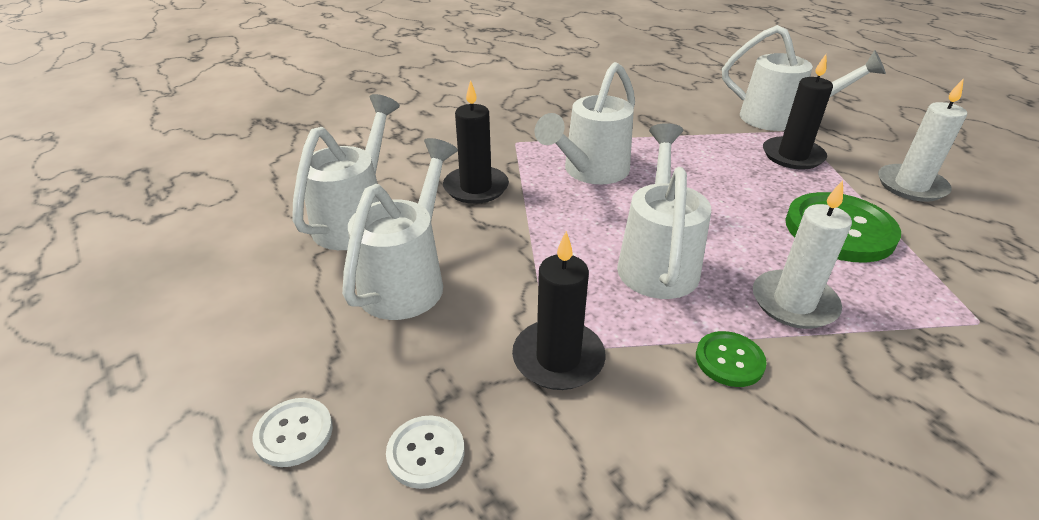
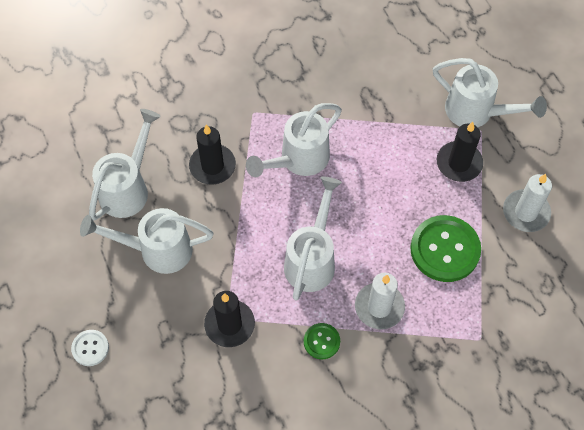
camera: 10 degrees right, 25 degrees up
white watering can [342,138,458,320] -> white watering can turned 120 degrees counterclockwise [80,208,214,274]
white button [386,416,464,489] -> none

